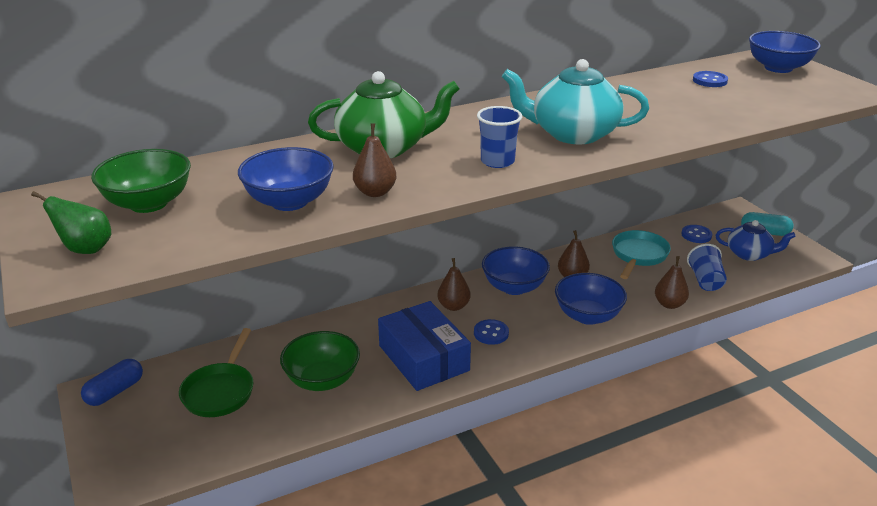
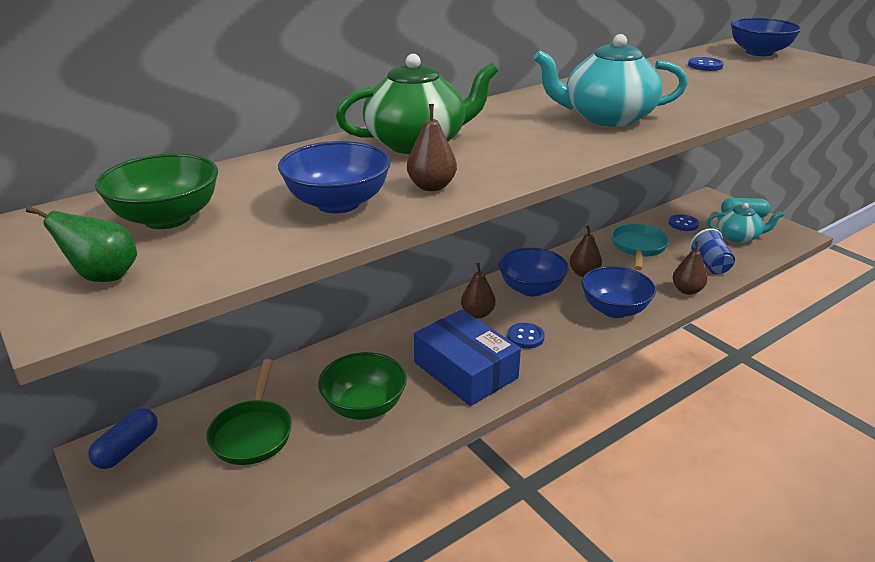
camera: 10 degrees left, 0 degrees up
blue cup [477,106,522,168] -> none
blue teapot [716,220,796,261] -> turquoise teapot [707,203,784,243]

